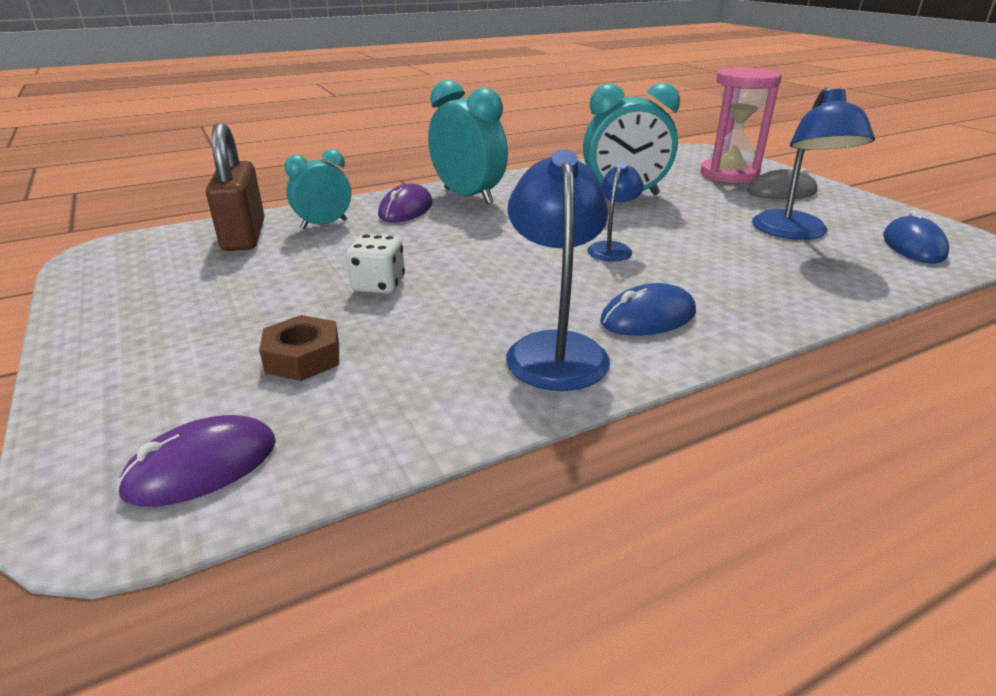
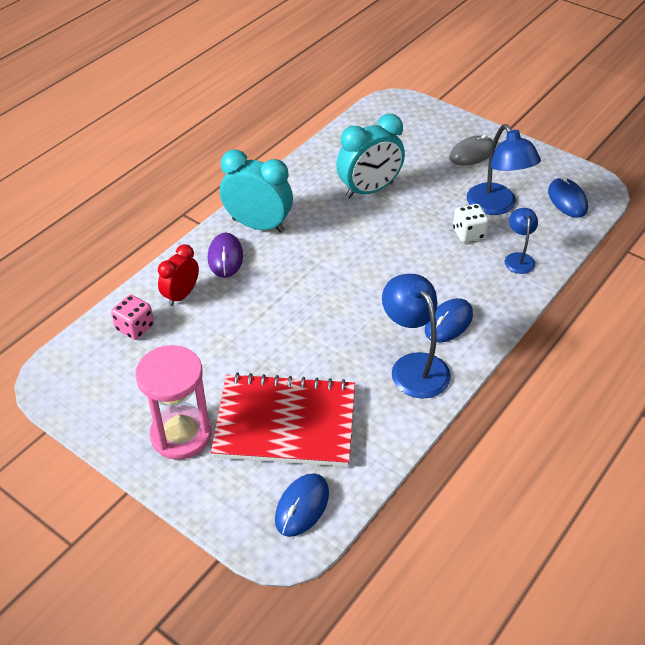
camera: 25 degrees left, 15 degrees up
purple mouse [116,415,276,507] -> blue mouse [275,473,329,537]
brown padlock [206,123,264,251] -> pink dice [111,295,154,340]
brown nut [259,315,339,381] -> red notebook [211,372,355,467]
turquoise clock [284,149,351,229] -> red clock [158,244,199,306]
white dice [346,234,405,294] -> white dice moved to [453,204,489,242]
blue lamp [587,162,644,261] -> blue lamp moved to [505,208,538,274]
pink hourglass [701,67,782,183] -> pink hourglass moved to [135,345,212,460]

